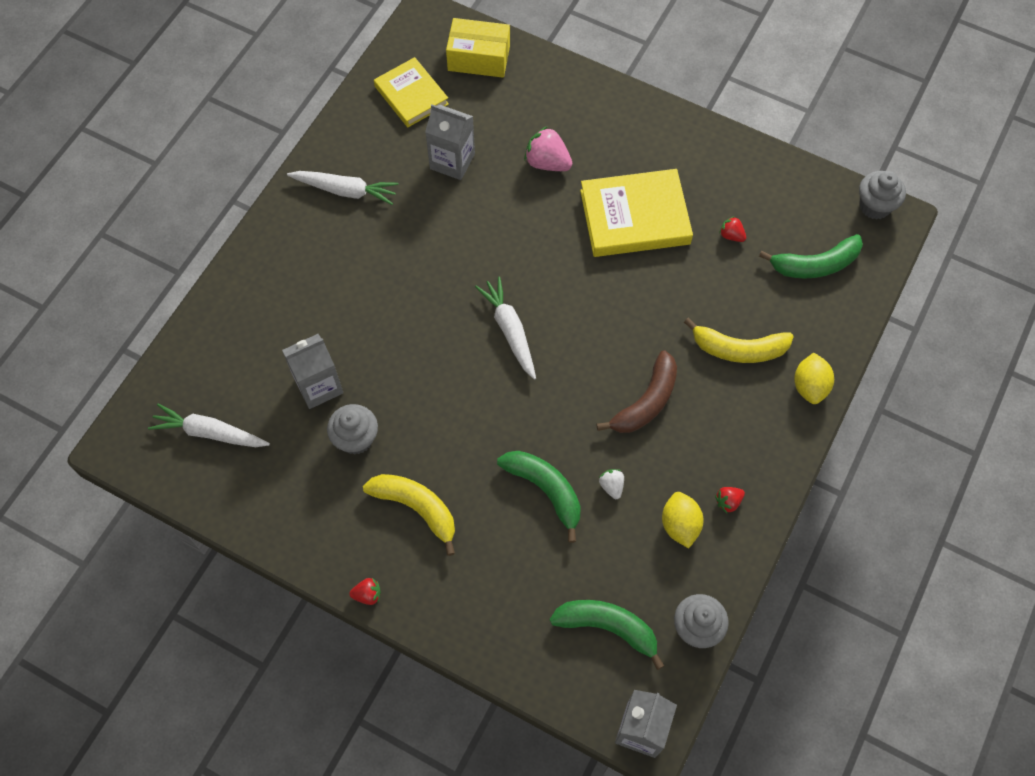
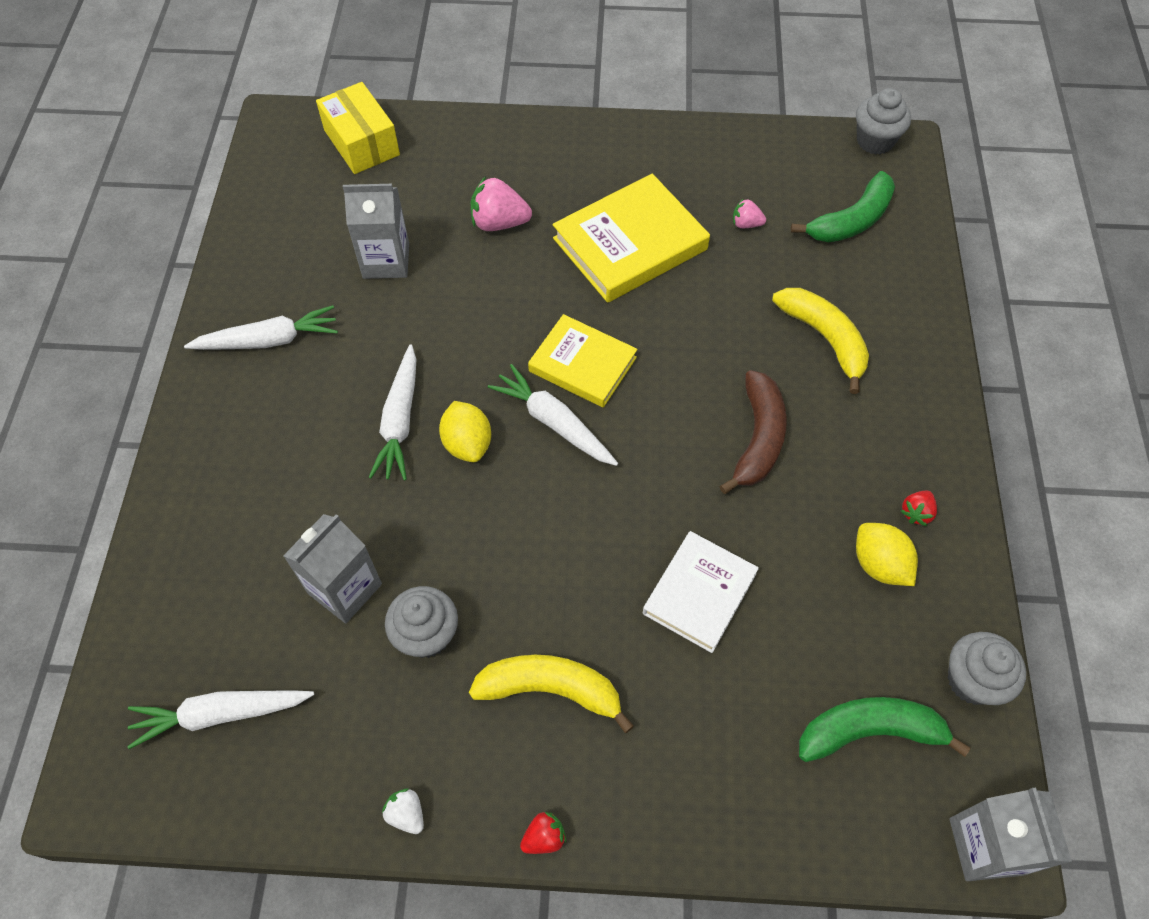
camera: 25 degrees left, 5 degrees down
yellow book [374,57,449,127] -> yellow book moved to [528,314,638,408]
yellow box [446,18,510,78] -> yellow box turned 75 degrees clockwise [316,82,400,174]
green banana [497,451,581,543] -> white book [643,531,759,653]
white strawberry [599,469,624,499] -> white strawberry moved to [382,789,424,834]
yellow banana [684,318,794,363] -> yellow banana turned 105 degrees counterclockwise [772,288,869,394]
red strawberry [719,216,746,242] -> pink strawberry [733,198,766,228]
yellow lemon [794,353,834,404] -> yellow lemon moved to [439,401,491,462]
none -> white carrot [369,345,417,481]

